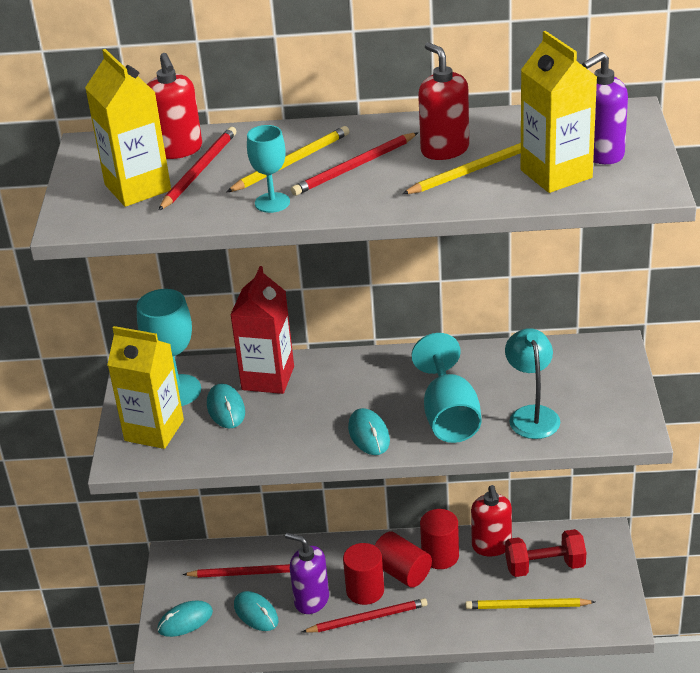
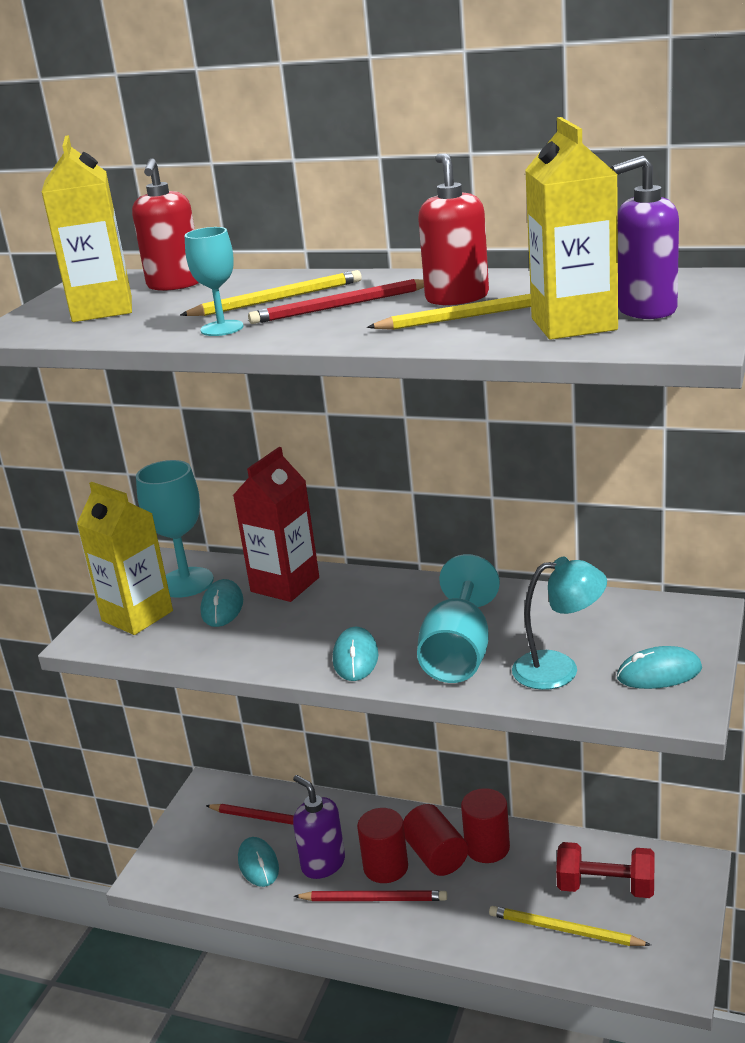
camera: 20 degrees right, 10 degrees down
red pencil [158,127,236,211] -> none
turquoise mouse [158,600,213,637] -> turquoise mouse moved to [617,646,702,689]
red soap dispenser [471,485,512,557] -> none
turquoise lamp [505,328,560,439] -> turquoise lamp turned 75 degrees clockwise [512,557,607,690]

